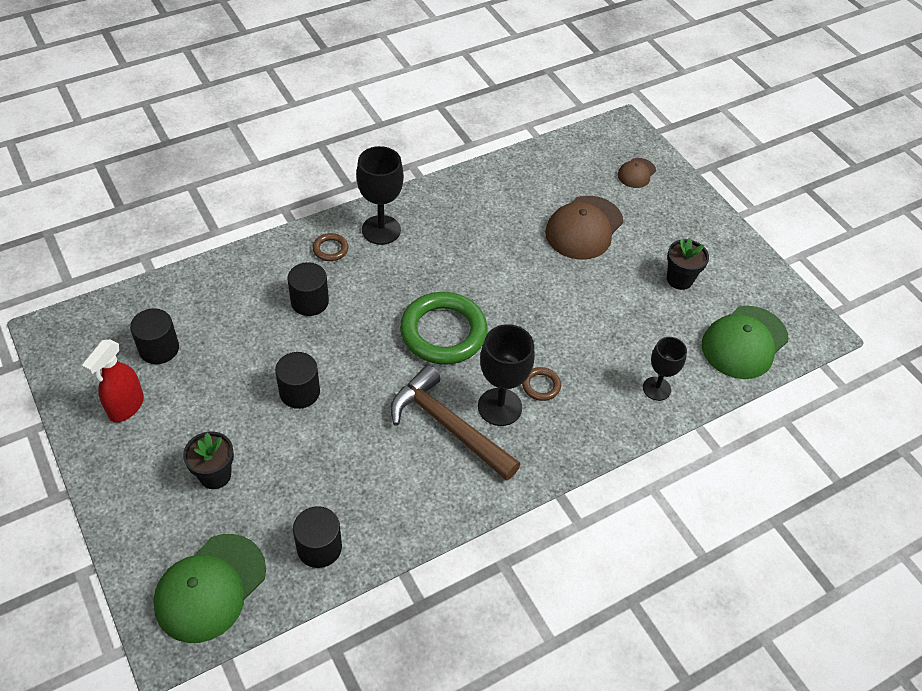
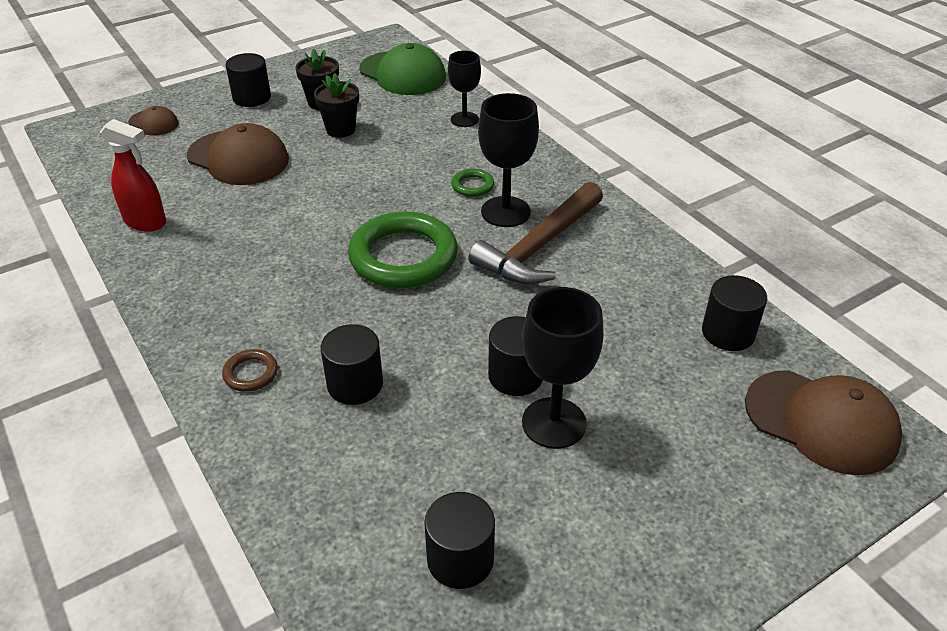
camera: 90 degrees left, 10 degrees down
red spray bottle [82,339,144,422] -> red spray bottle moved to [100,119,167,231]
green cap [153,534,266,643] -> brown cap [745,370,902,475]
black flower pot [183,432,234,489] -> black flower pot moved to [314,73,359,138]
black goblet [356,146,404,245] -> black goblet moved to [522,287,604,449]
brown ring [522,367,561,401] -> green ring [451,169,494,197]
none -> black cylinder [226,53,271,107]

